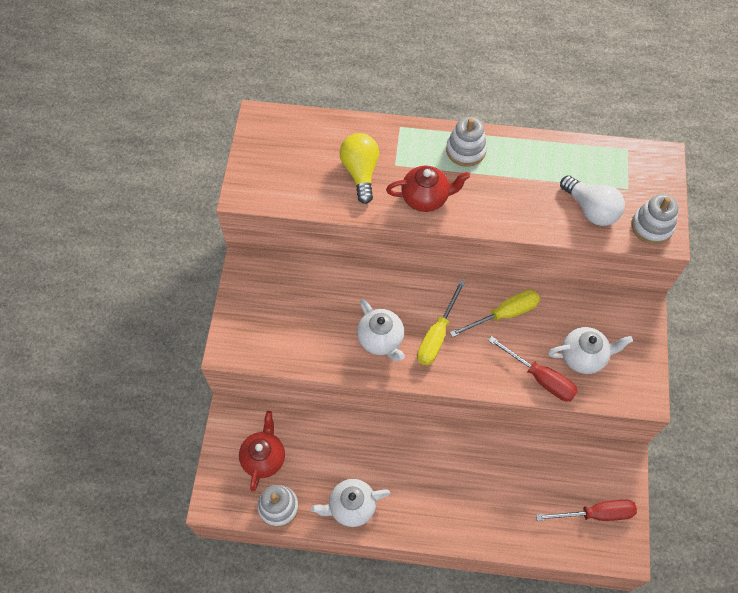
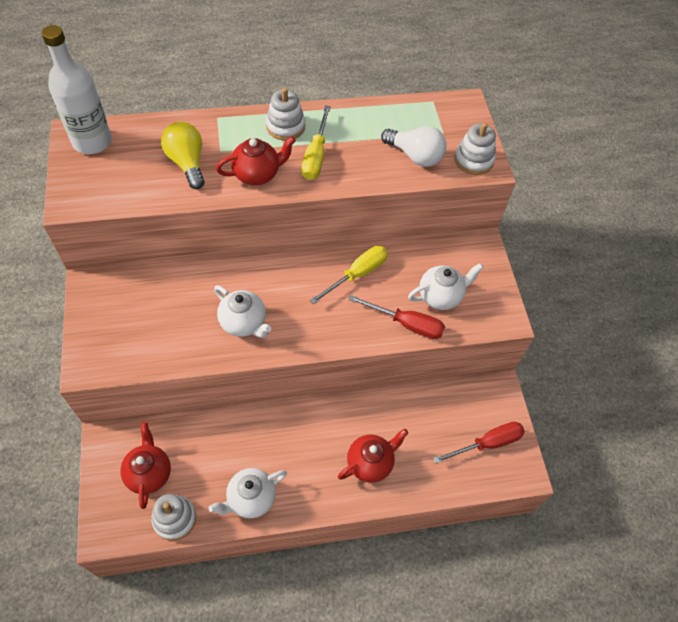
camera: 20 degrees left, 5 degrees down
yellow screwdriver [417,280,465,365] -> yellow screwdriver moved to [302,105,331,180]
none -> white bottle [42,25,112,154]
none -> red teapot [338,429,408,483]

